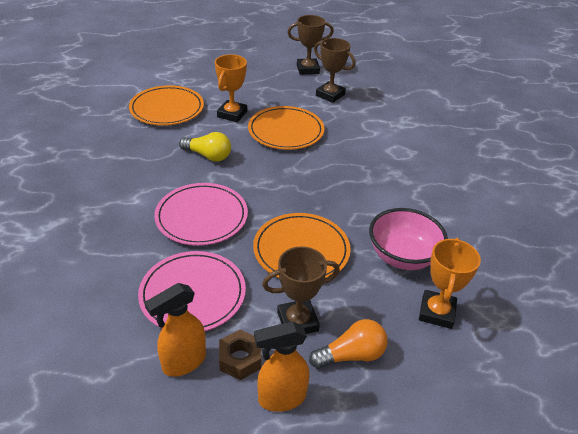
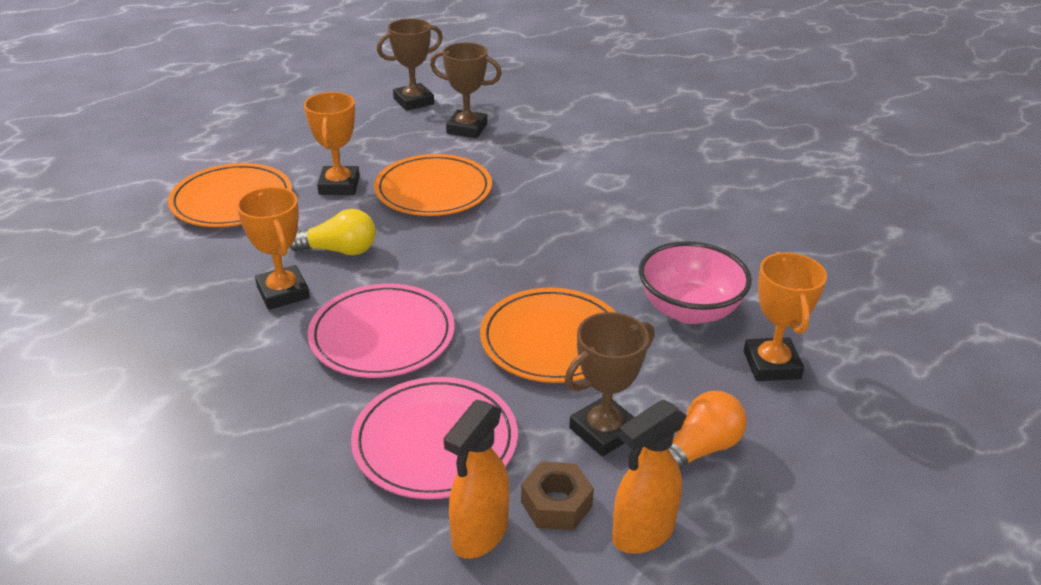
camera: 20 degrees left, 5 degrees down
none -> orange trophy [236,187,310,310]

